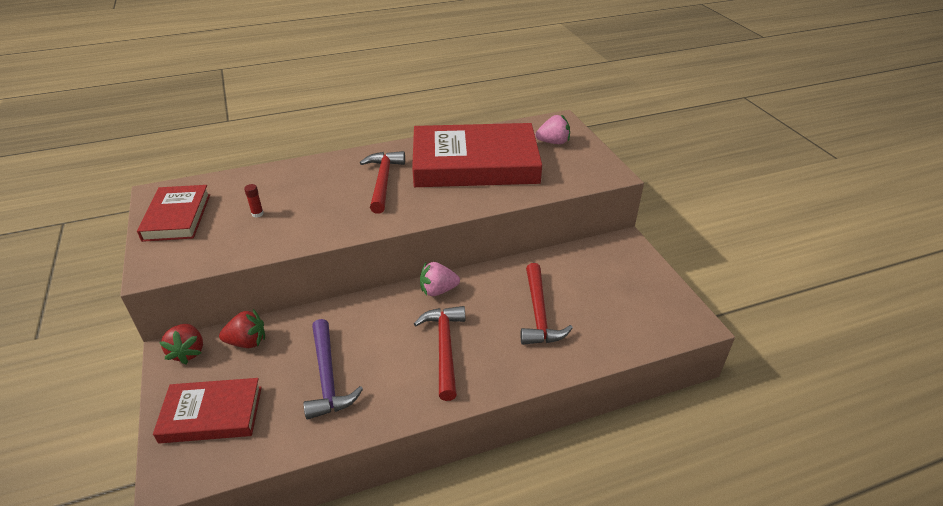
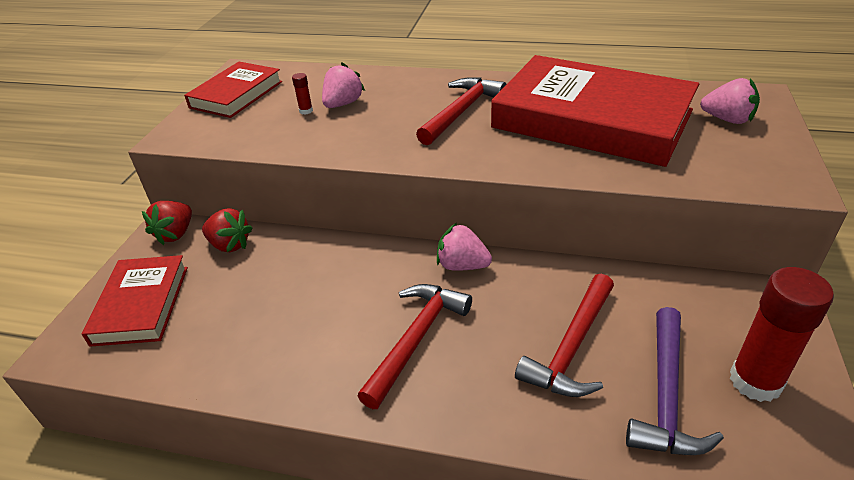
camera: 35 degrees right, 0 degrees up
red book [153,378,262,443] -> red book turned 60 degrees clockwise [82,255,188,347]
purple hammer [303,319,363,420] -> purple hammer moved to [626,307,724,455]
none -> pink strawberry [322,62,365,108]
none -> red glue stick [730,267,834,402]

